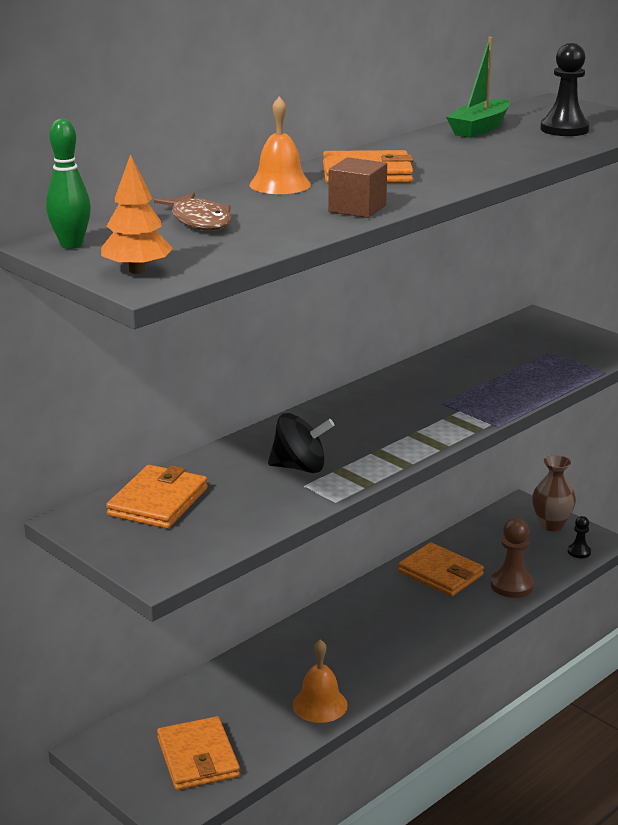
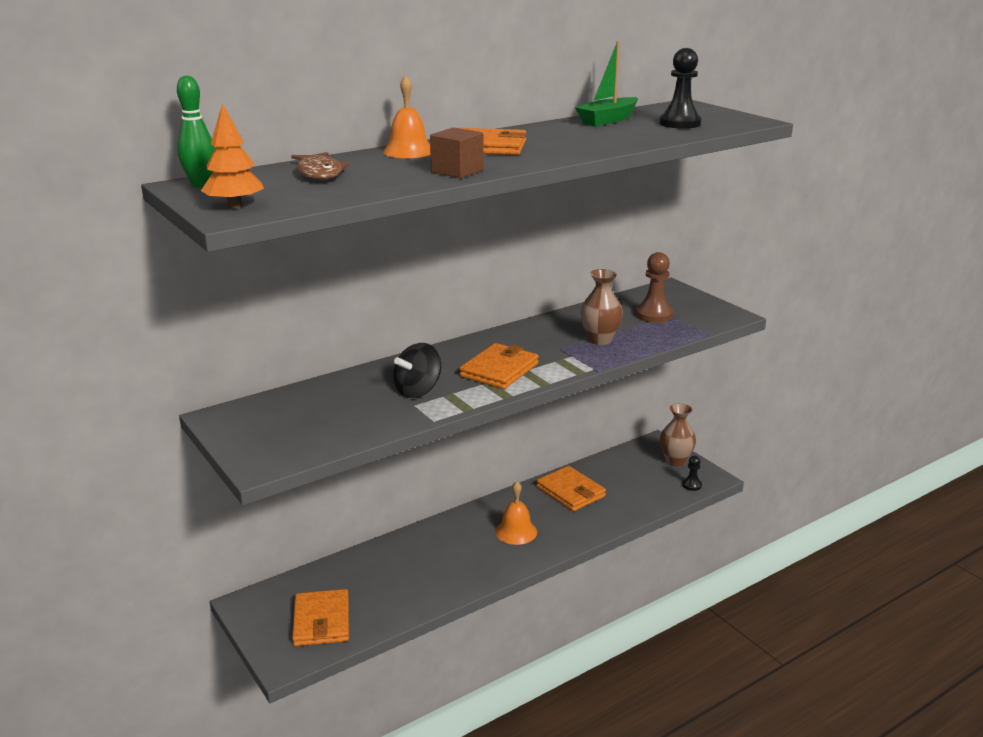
camera: 10 degrees right, 0 degrees up
orange wallet [106,465,208,529] -> orange wallet moved to [459,343,539,389]
black spinning top [268,413,334,473] -> black spinning top turned 120 degrees clockwise [393,343,441,398]
orange bell [292,640,348,723] -> orange bell moved to [495,481,537,545]
brown pawn [491,518,534,598] -> brown pawn moved to [636,252,673,323]
none -> brown vase [580,269,623,345]

